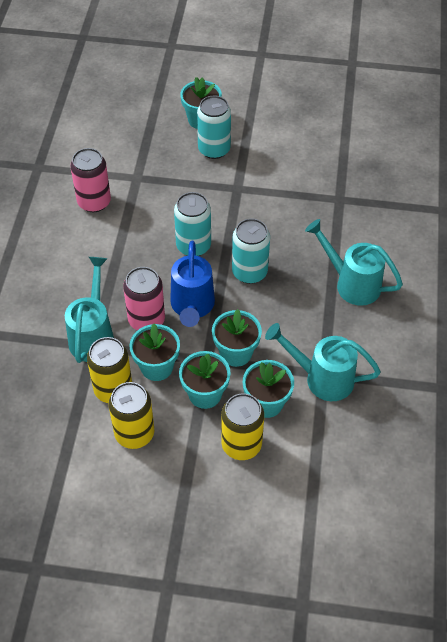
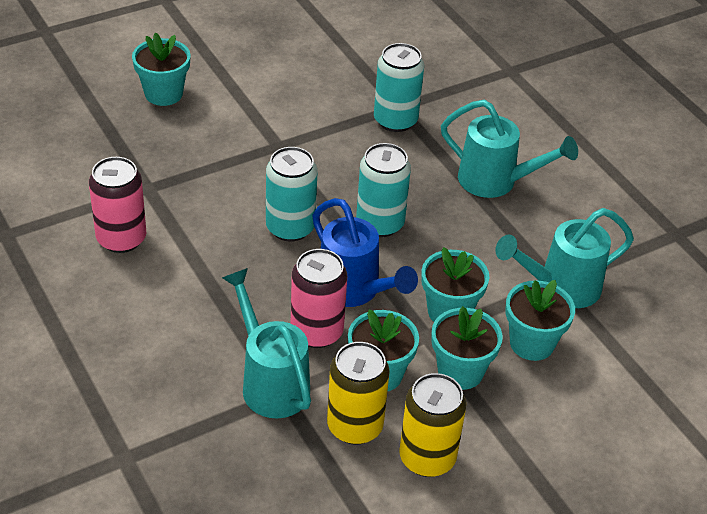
camera: 40 degrees left, 10 degrees down
turquoise can [197,96,231,159] -> turquoise can moved to [374,43,424,132]
yellow can [221,393,264,460] -> none
turquoise watering can [305,219,403,306] -> turquoise watering can turned 150 degrees counterclockwise [441,100,578,198]

